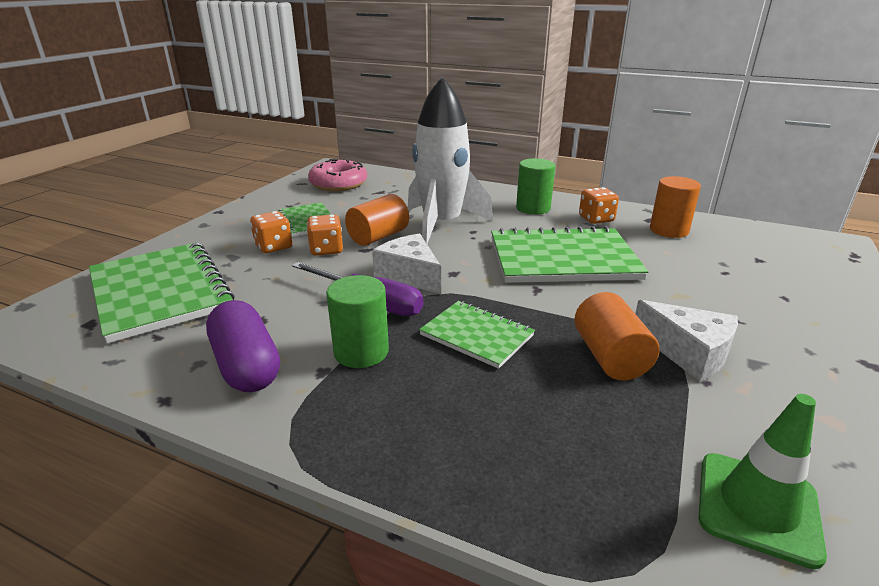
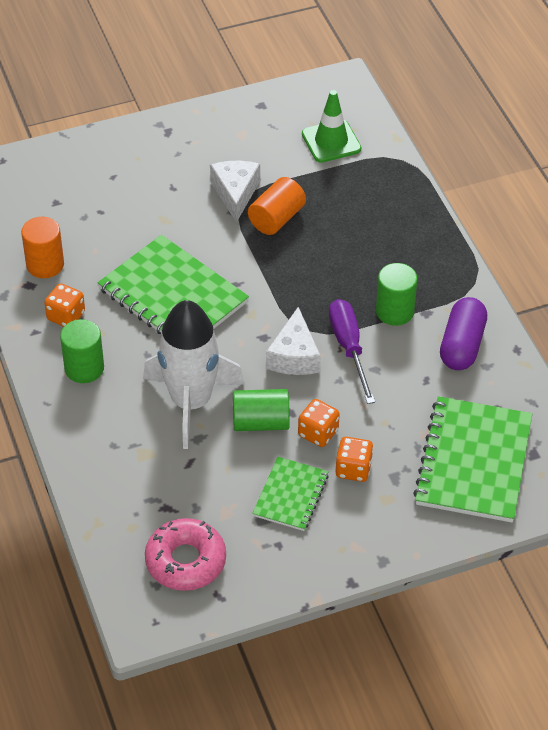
camera: 135 degrees left, 20 degrees up
orange cylinder [345,194,409,246] -> green cylinder [233,389,290,431]
green notebook [419,301,535,369] -> none

